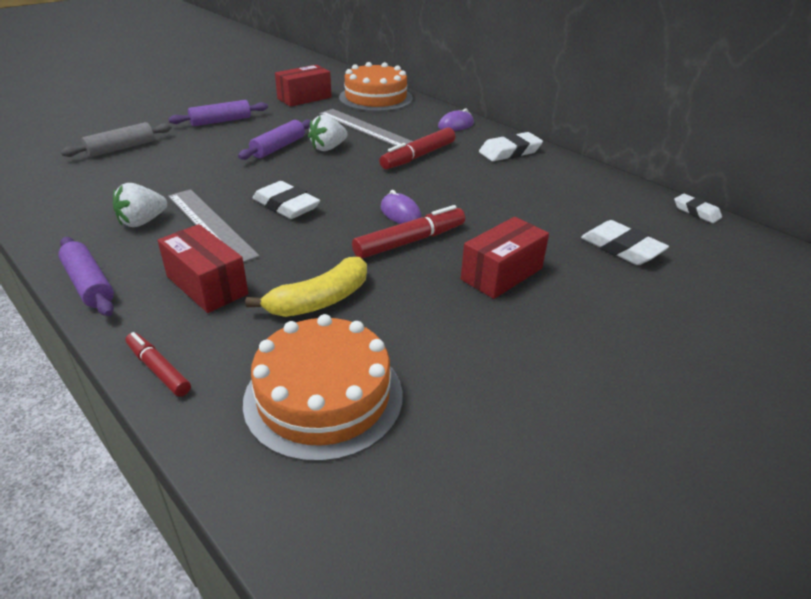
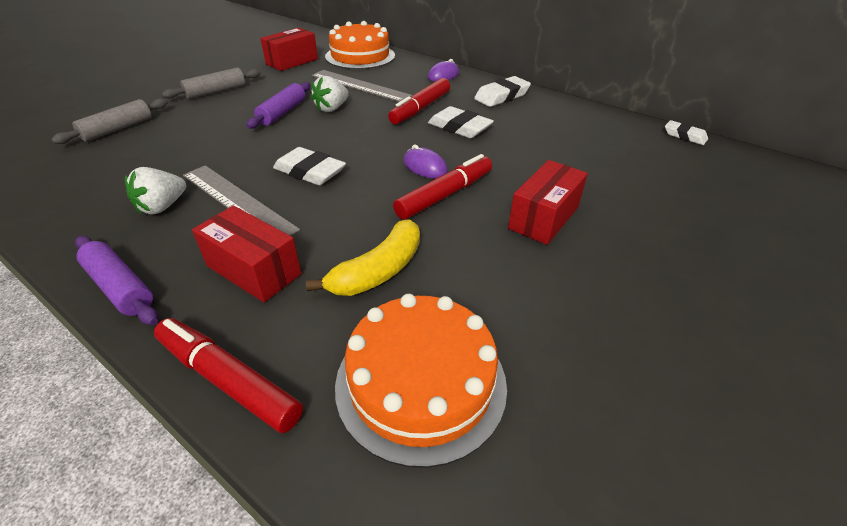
camera: 10 degrees left, 5 degrees up
red marker [126,332,191,397] -> red marker [154,318,303,433], size x1.61
purple rolling pin [168,100,268,126] -> grey rolling pin [162,67,261,99]
white eraser [581,220,669,265] -> white eraser moved to [428,106,494,138]

